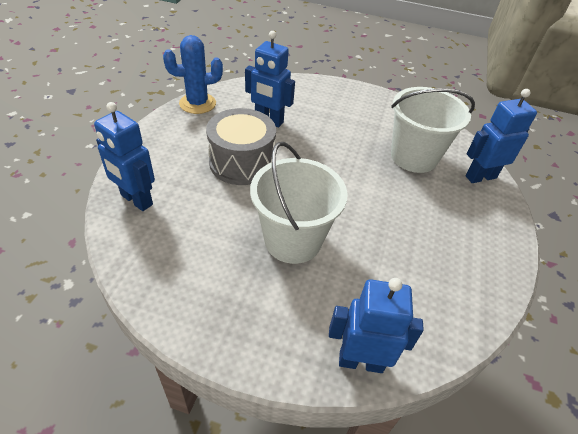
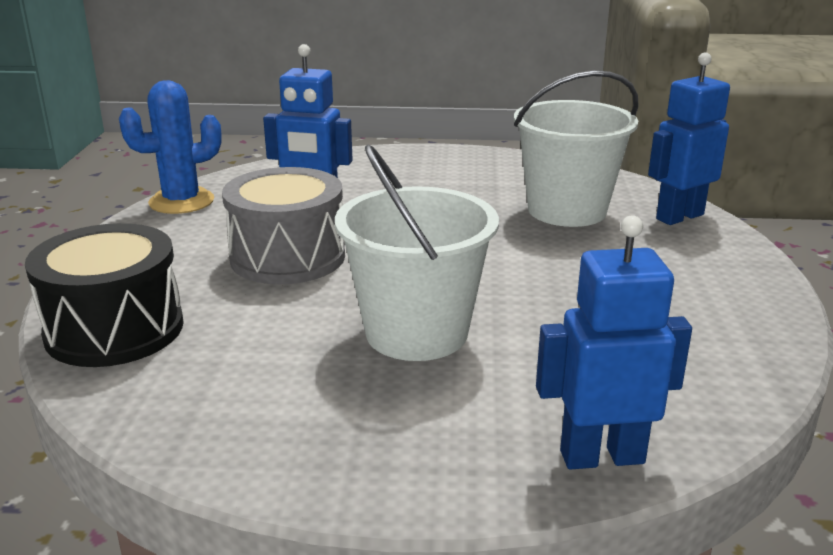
camera: 10 degrees left, 20 degrees down
blue robot [94,102,155,211] -> black drum [25,223,184,367]

